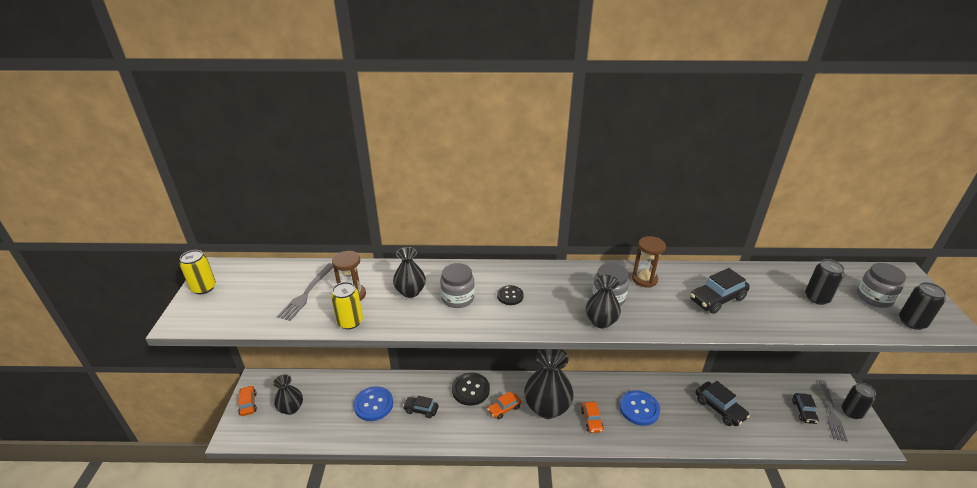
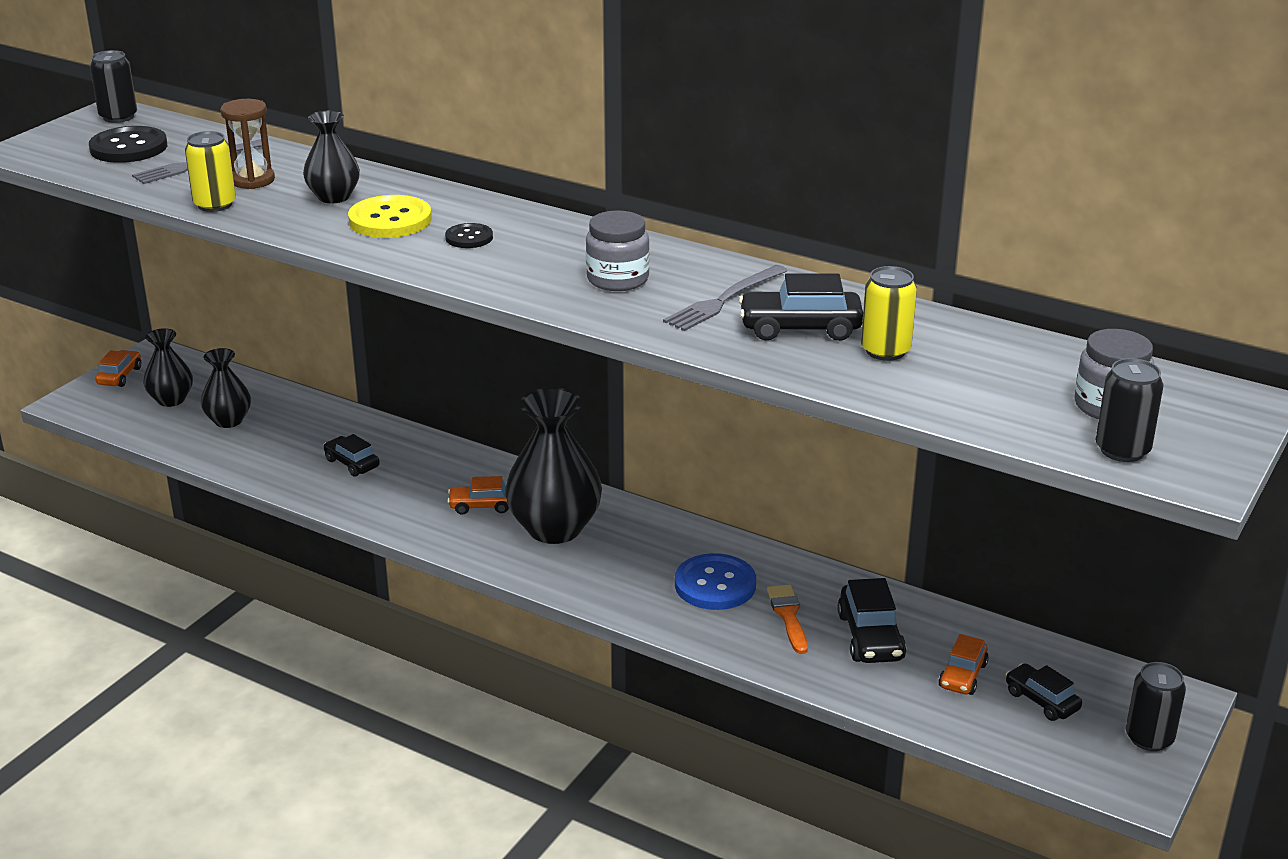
camera: 30 degrees right, 5 degrees down
yellow can [179,250,216,294] -> yellow can moved to [861,266,917,361]
blue button [354,386,393,421] -> none
grey jar [440,263,475,308] -> yellow button [348,195,432,238]
black button [452,372,490,406] -> black button moved to [89,126,167,163]
orange car [581,402,603,433] -> orange car moved to [938,634,989,695]
black vase [586,275,621,328] -> black vase moved to [201,348,251,428]
brown hourglass [632,236,666,288] -> none
black car [792,393,819,424] -> black car turned 105 degrees clockwise [1006,663,1082,721]
black can [805,259,845,305] -> black can moved to [90,50,137,123]
grey fork [818,380,848,442] -> grey fork moved to [663,265,788,331]
none -> orange brush [767,584,808,654]

